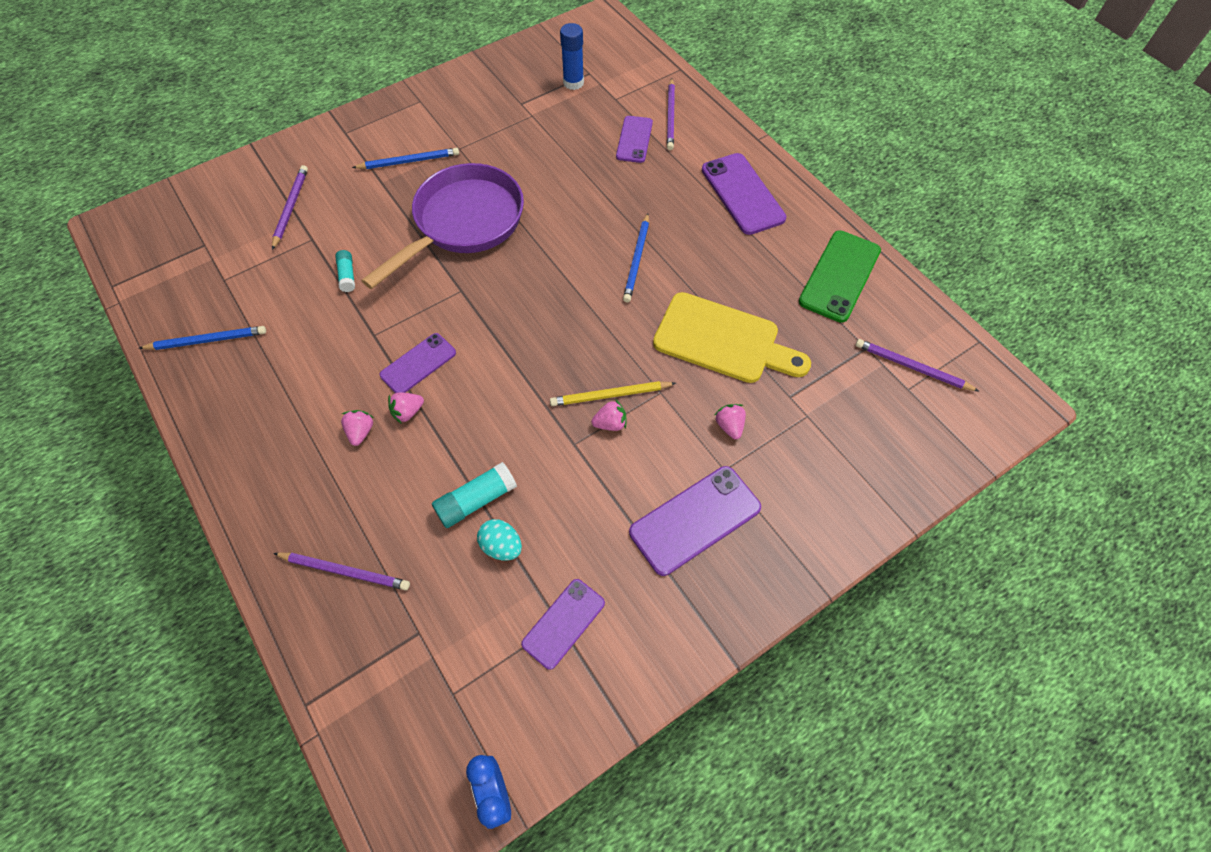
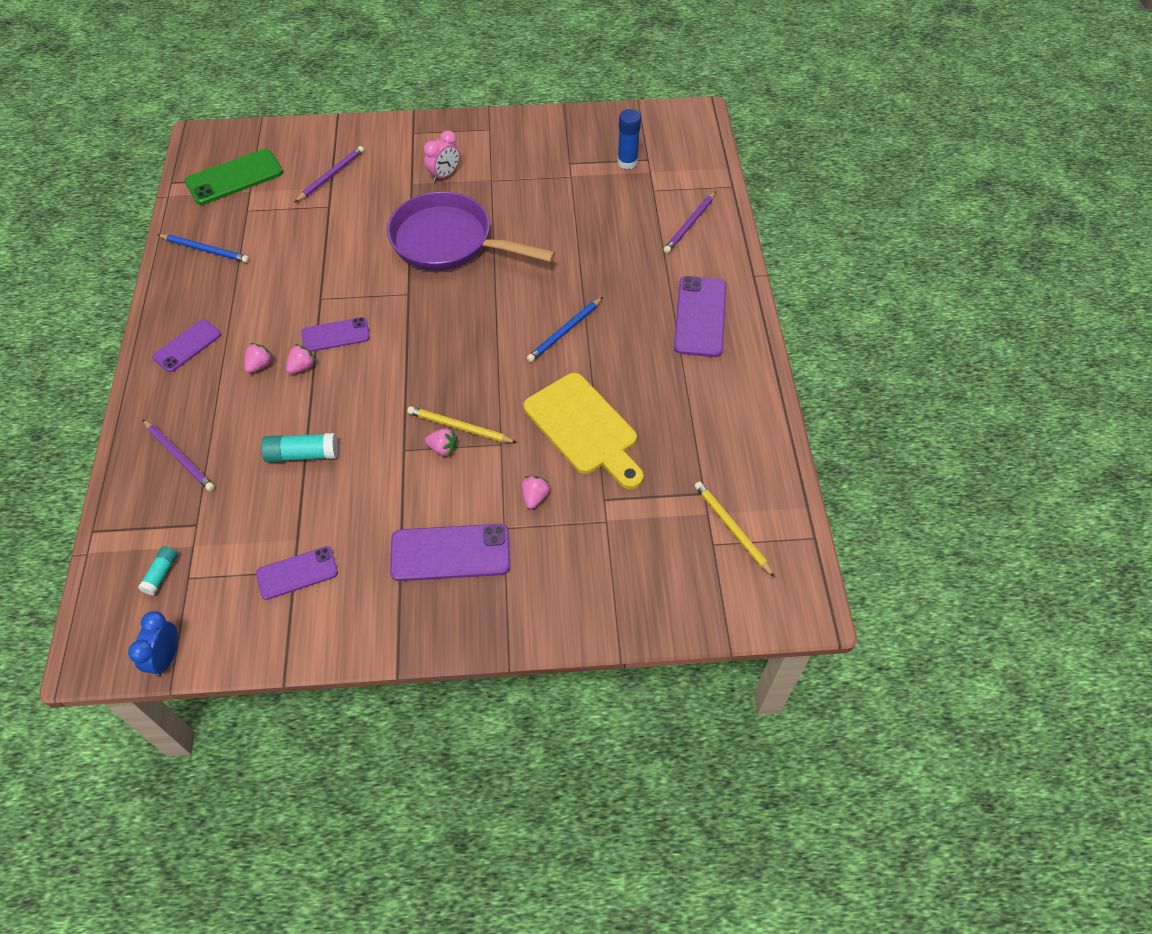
camera: 30 degrees right, 5 degrees down
turquoise glue stick [335,250,355,292] -> turquoise glue stick moved to [138,546,178,595]
blue pencil [352,148,459,169] -> pink clock [424,130,460,182]
purple pan [361,163,524,289] -> purple pan turned 135 degrees counterclockwise [387,191,556,271]
pink strawberry [388,392,424,424] -> pink strawberry turned 135 degrees clockwise [286,344,316,374]
turquoise egg [477,519,522,561] -> none
purple phone [616,116,653,163] -> purple phone moved to [152,319,222,372]
green phone [799,230,881,323] -> green phone moved to [185,149,283,205]
purple pencil [856,339,980,392] -> yellow pencil [694,481,775,577]

